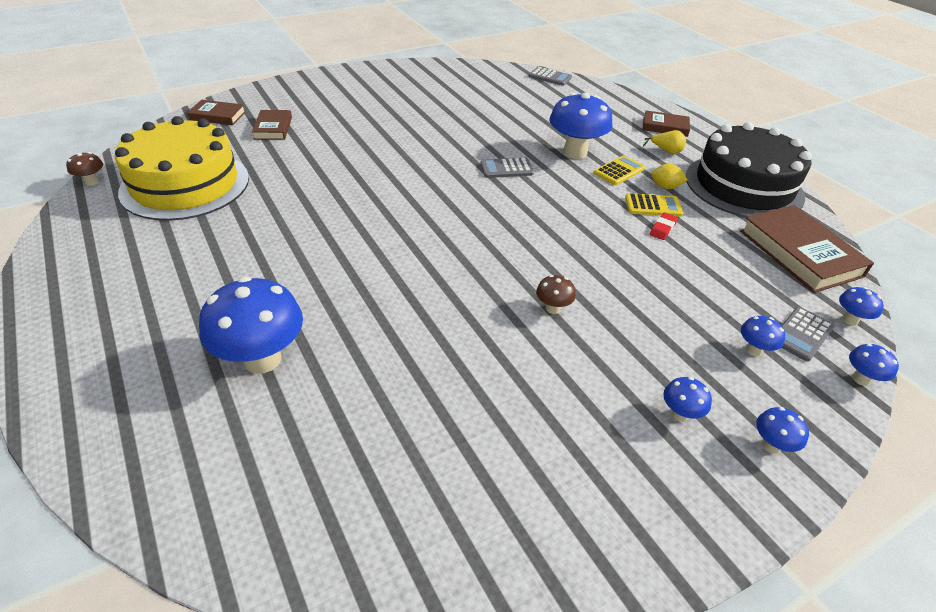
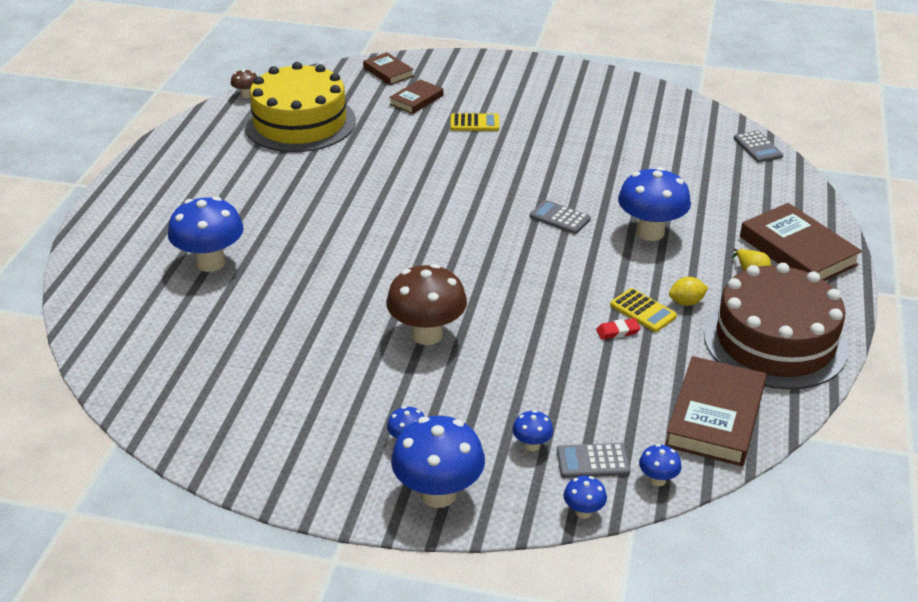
camera: 45 degrees right, 5 degrees down
brown mushroom [536,275,576,314] -> brown mushroom [386,264,467,345], size x2.17
yellow calculator [594,155,645,185] -> yellow calculator moved to [450,113,499,131]
brown book [643,110,690,137] -> brown book [740,203,862,281], size x1.76
yellow lemon [651,164,687,189] -> yellow lemon turned 75 degrees counterclockwise [669,277,708,306]
black cake [686,122,812,217] -> brown cake [704,263,849,389]
blue mushroom [756,407,809,454] -> blue mushroom [391,416,485,508], size x2.17

